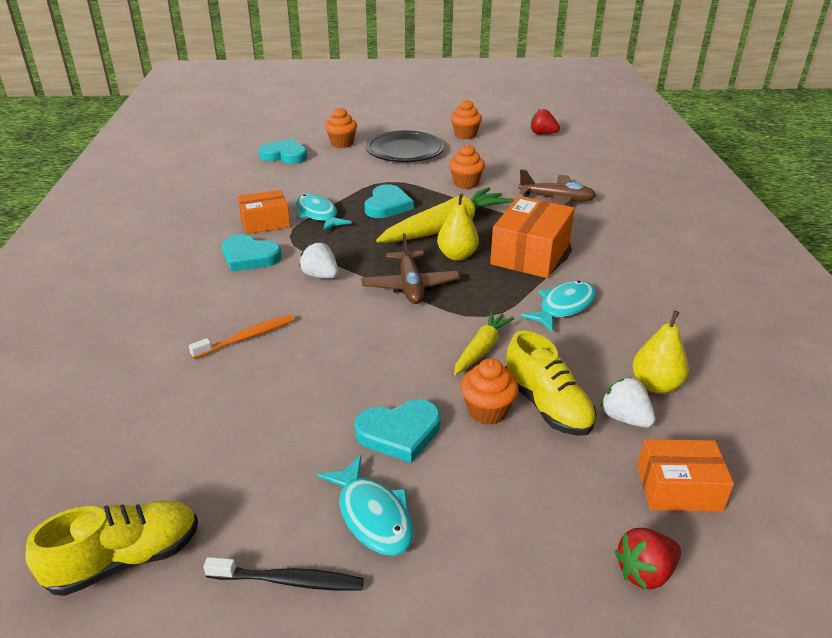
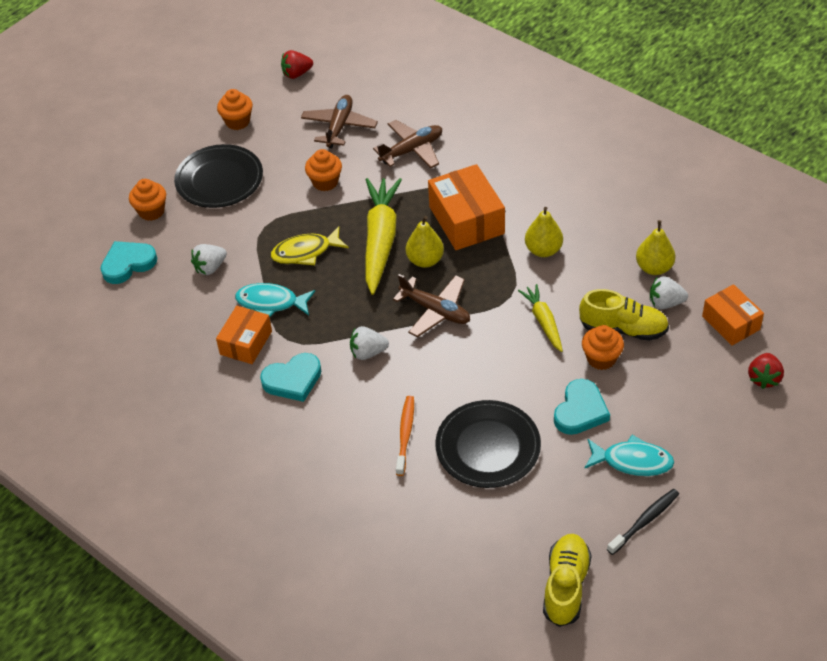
camera: 45 degrees left, 15 degrees up
turquoise heart [365,184,414,218] -> yellow fish [271,227,349,265]
turquoise fish [520,281,596,332] -> yellow pear [525,207,563,257]
orange box [637,439,734,512] -> orange box turned 75 degrees counterclockwise [702,284,764,346]
none -> white strawberry [191,244,227,275]
none -> brown plane [301,95,378,148]
none -> black plate [435,400,541,488]

